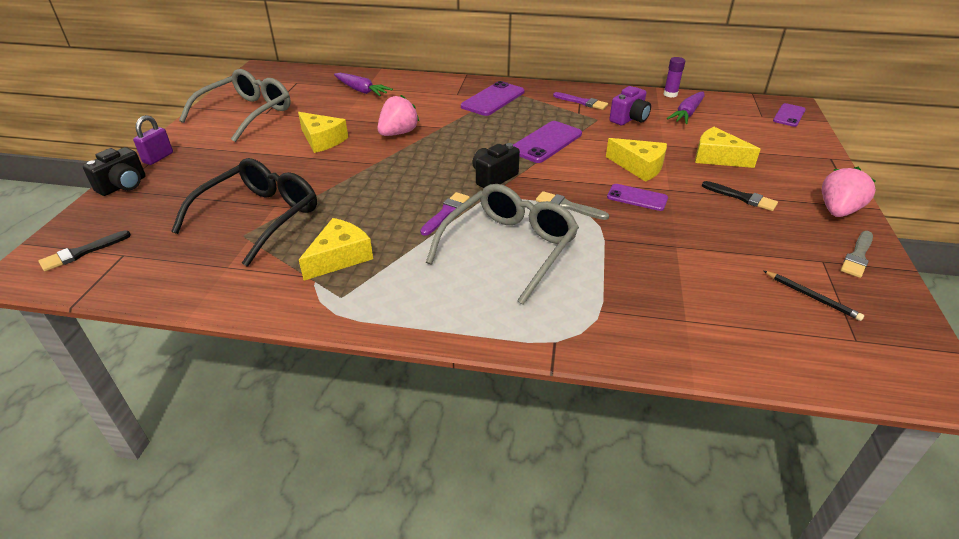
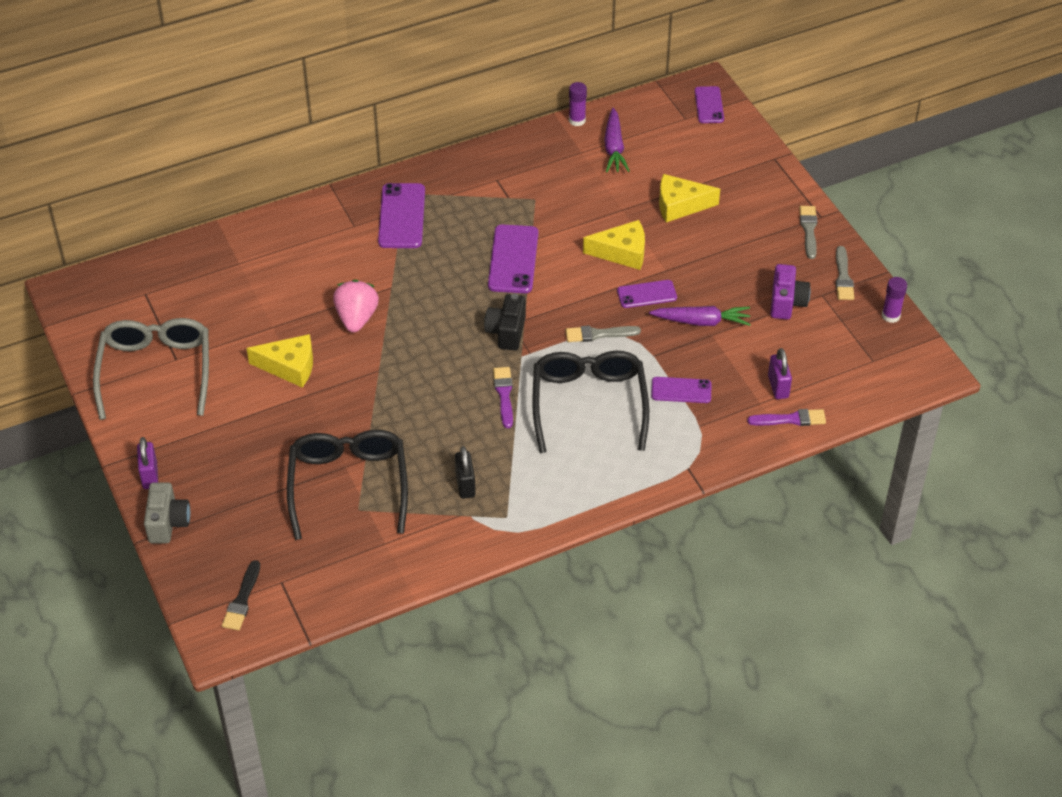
camera: 35 degrees left, 10 degrees up
black camera [83,147,146,196] -> grey camera [144,482,190,543]
yellow cheese [299,218,373,281] -> black padlock [455,446,476,499]
purple carrot [334,73,393,96] -> purple carrot moved to [649,306,751,326]
grey glasses [426,184,579,305] -> black glasses [532,351,649,453]
purple brush [553,92,608,110] -> purple brush moved to [747,409,826,426]
purple camera [609,86,651,125] -> purple camera moved to [770,264,811,320]
black brush [702,181,778,211] -> none
black pencil [764,271,864,321] -> none
pink strawberry [822,167,876,217] -> grey brush [799,206,817,259]
none -> purple phone [651,377,711,403]
none -> purple padlock [768,348,792,399]
none -> purple glue stick [882,277,907,323]

